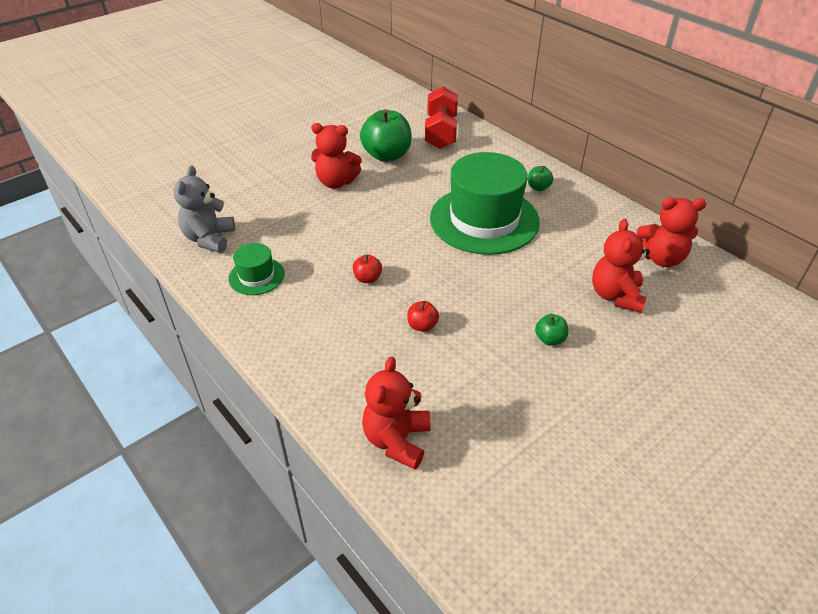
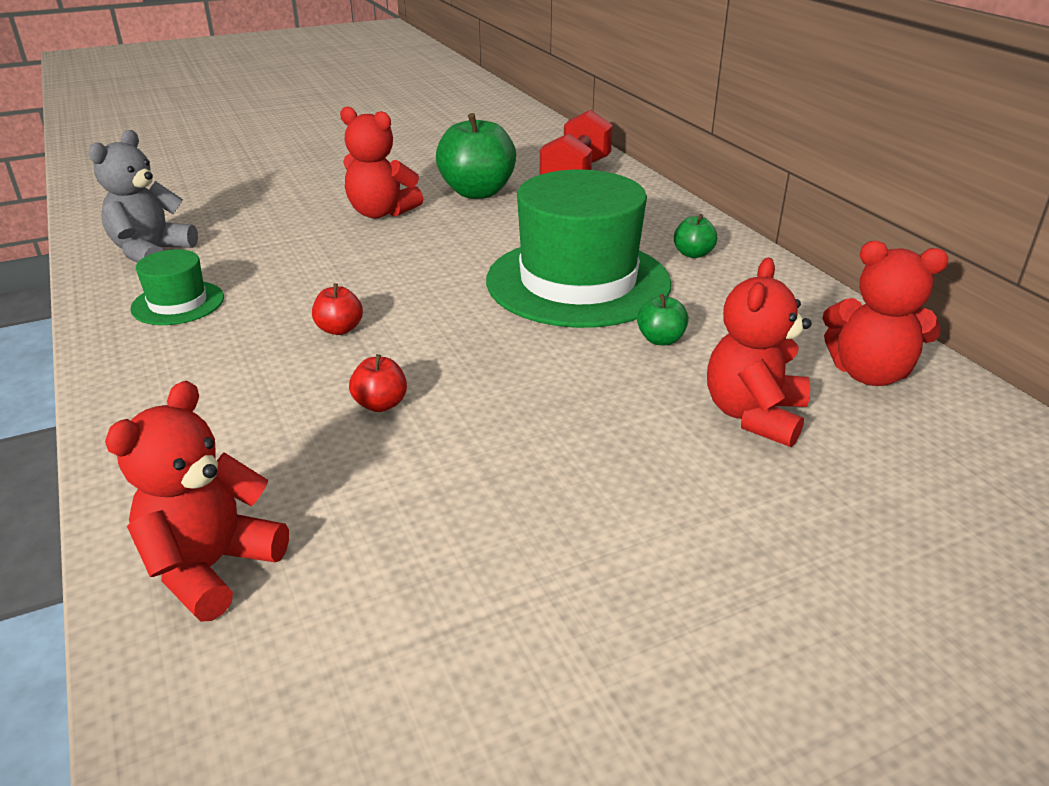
camera: 15 degrees right, 10 degrees down
green apple [535,314,568,345] -> green apple moved to [637,294,689,345]

